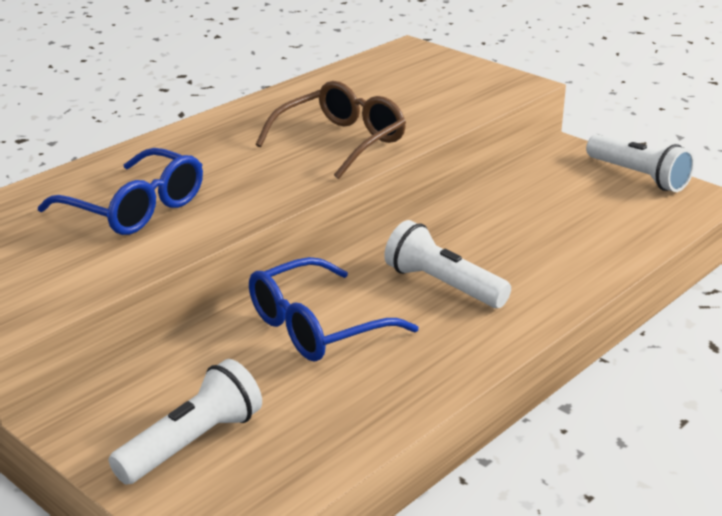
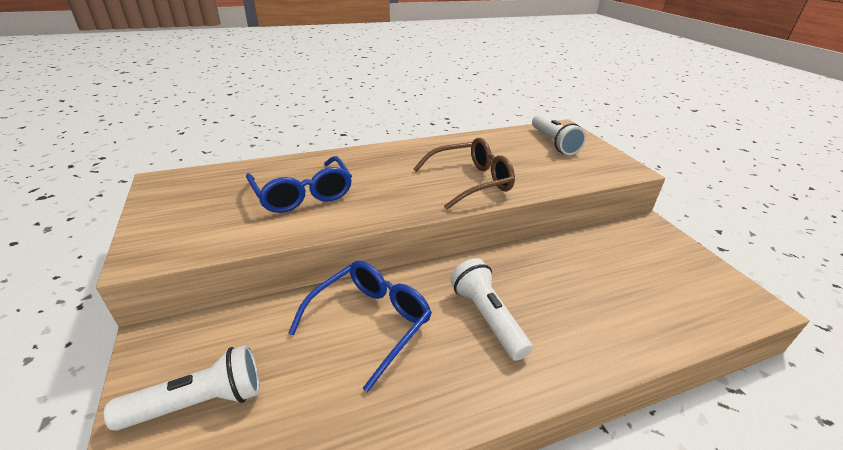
camera: 25 degrees right, 5 degrees up
blue glasses [249,257,419,361] -> blue glasses turned 135 degrees clockwise [288,261,432,392]
white flashlight [586,134,695,192] -> white flashlight moved to [532,114,586,155]

